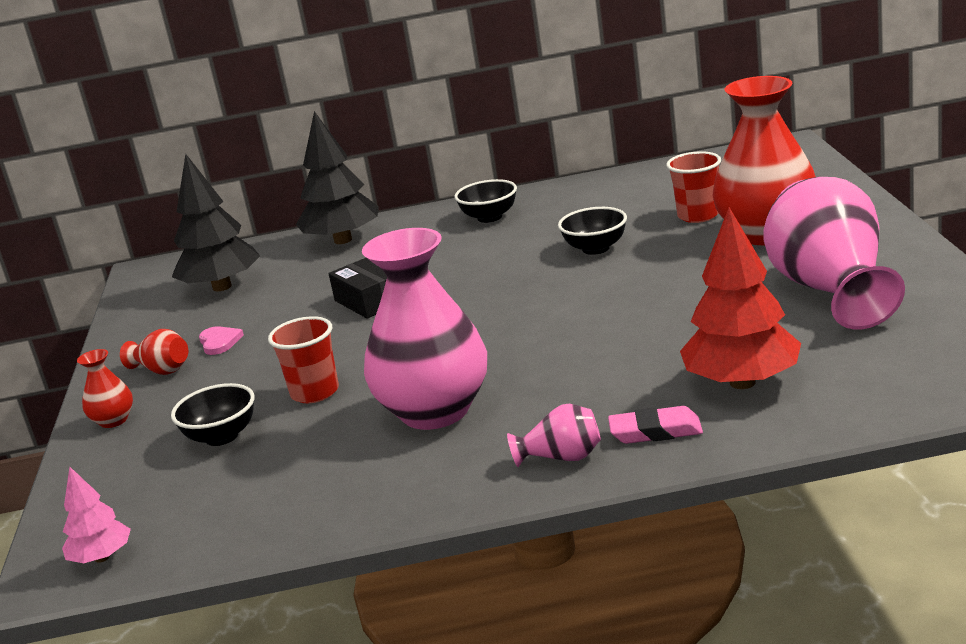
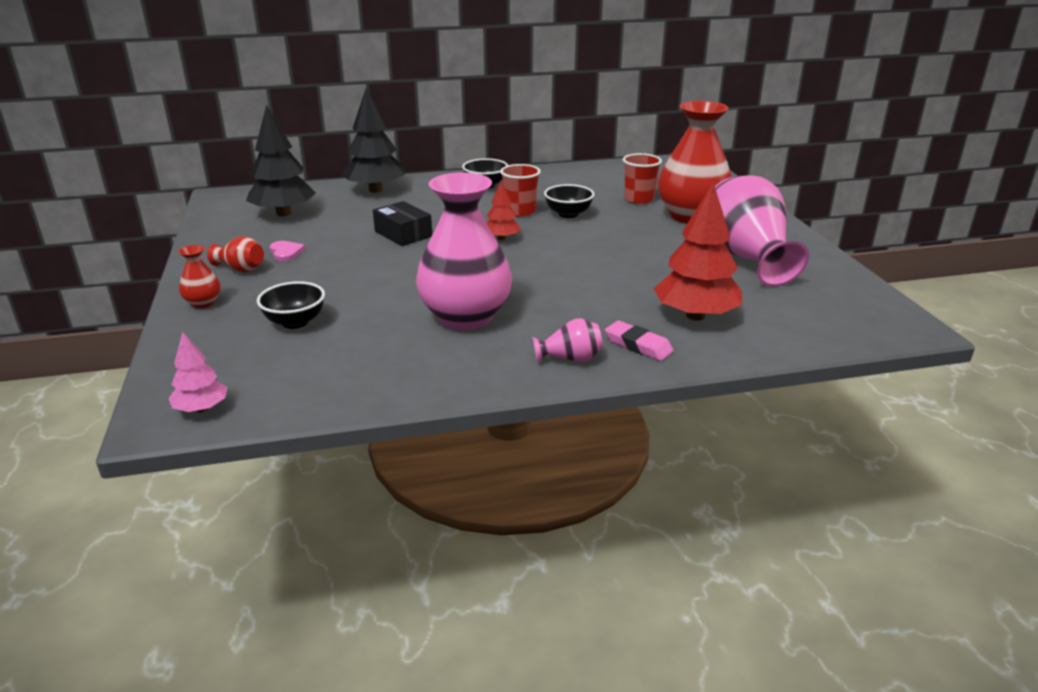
camera: 10 degrees left, 5 degrees up
red cup [268,316,339,403] -> red cup moved to [500,164,541,217]
pink eraser [608,406,703,444] -> pink eraser turned 45 degrees clockwise [605,321,674,361]
none -> red tree [487,180,521,240]

